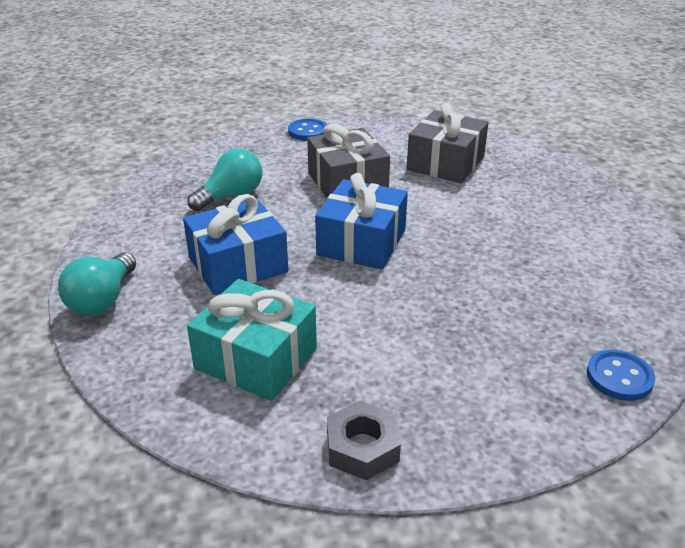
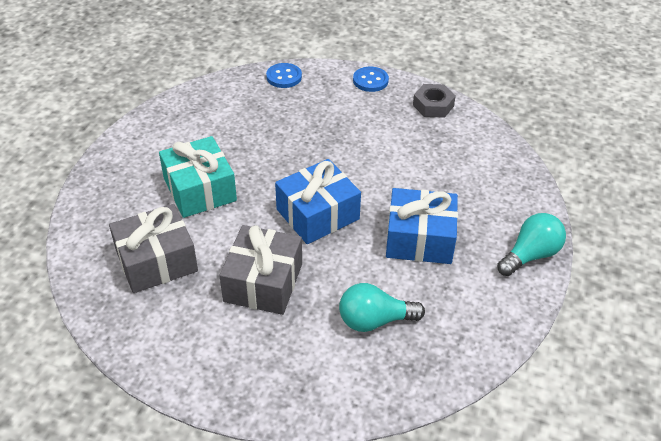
camera: 145 degrees left, 10 degrees up
turquoise gift [187,279,317,401] -> turquoise gift moved to [159,136,237,218]
blue button [288,119,327,141] -> blue button moved to [353,67,389,92]

